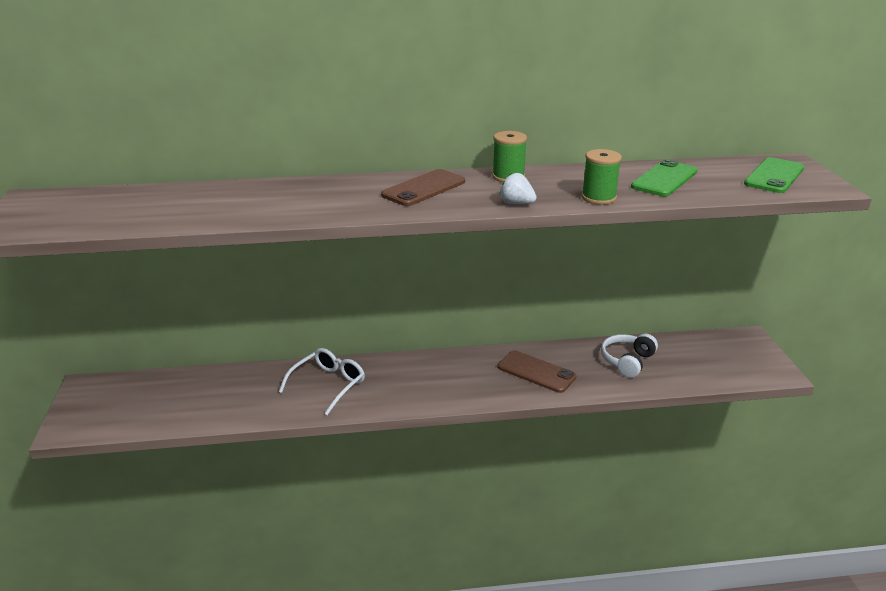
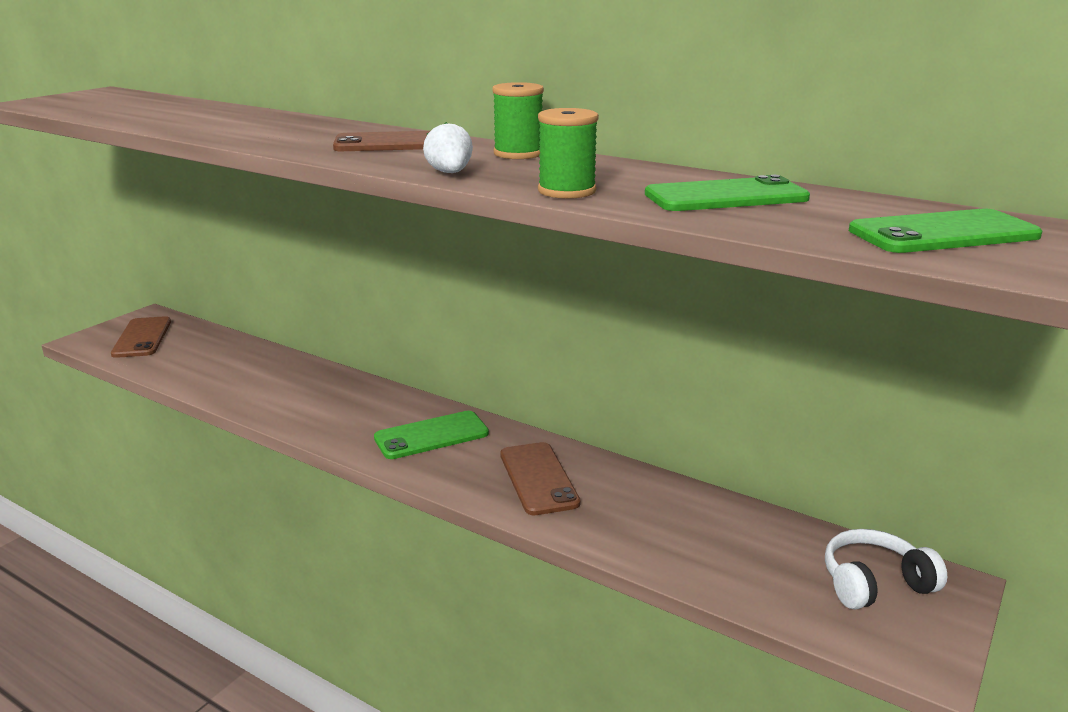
camera: 40 degrees right, 5 degrees down
white glasses [279,348,365,415] -> none
white headphones [601,334,658,378] -> white headphones moved to [825,529,947,610]
none -> brown phone [111,316,171,358]
none -> green phone [374,411,489,459]

